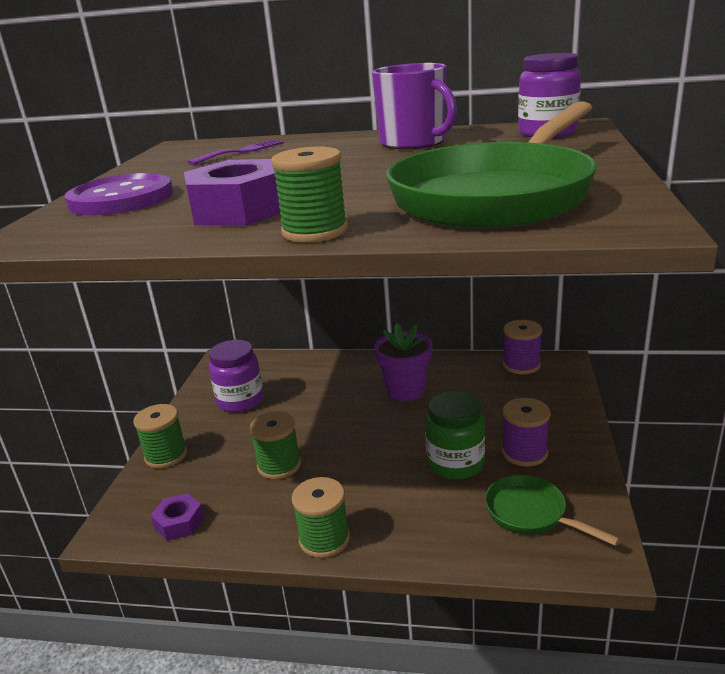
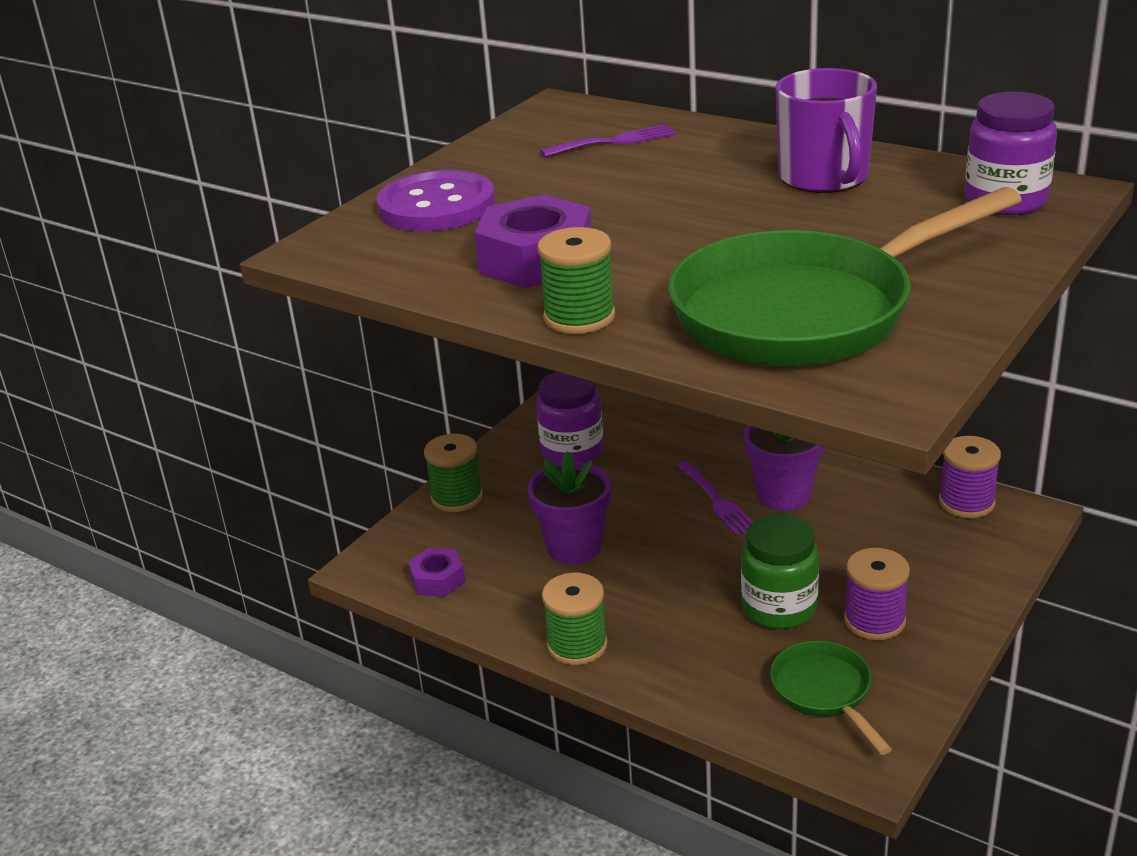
camera: 25 degrees right, 5 degrees up
green spool [250,412,301,479] -> purple flower pot [527,451,611,564]
none -> purple fork [677,462,753,536]

